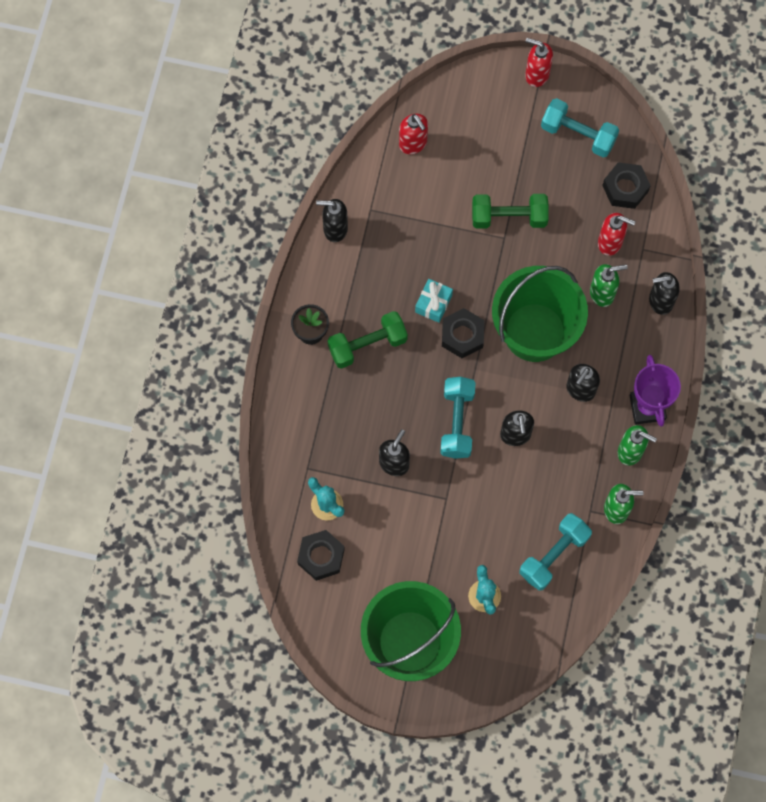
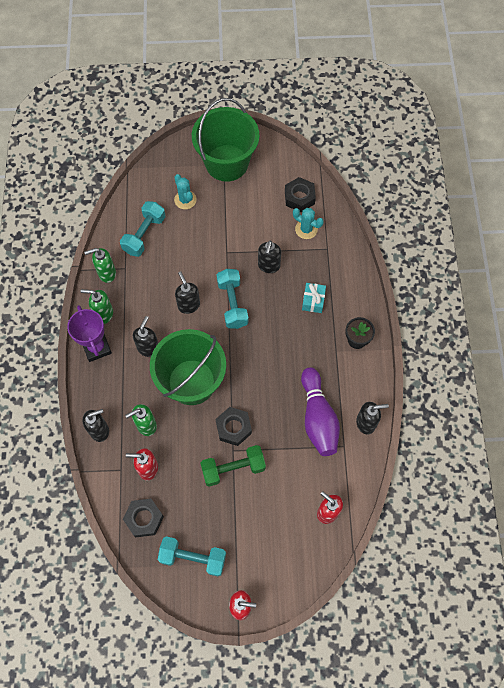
camera: 165 degrees right, 5 degrees down
green dumbbell [327,311,408,369] -> none
turquoise gift [415,279,453,323] -> turquoise gift moved to [302,283,326,313]
black nut [442,308,484,358] -> black nut moved to [216,407,252,446]
none -> purple bowling pin [301,367,340,456]

